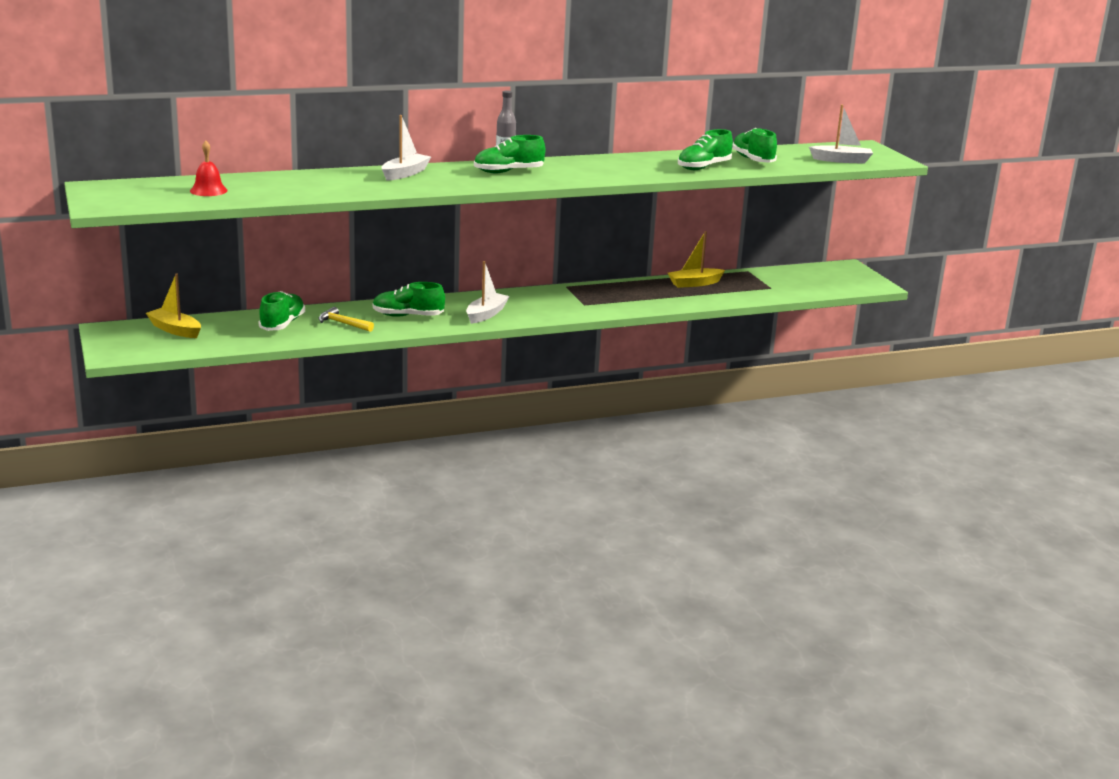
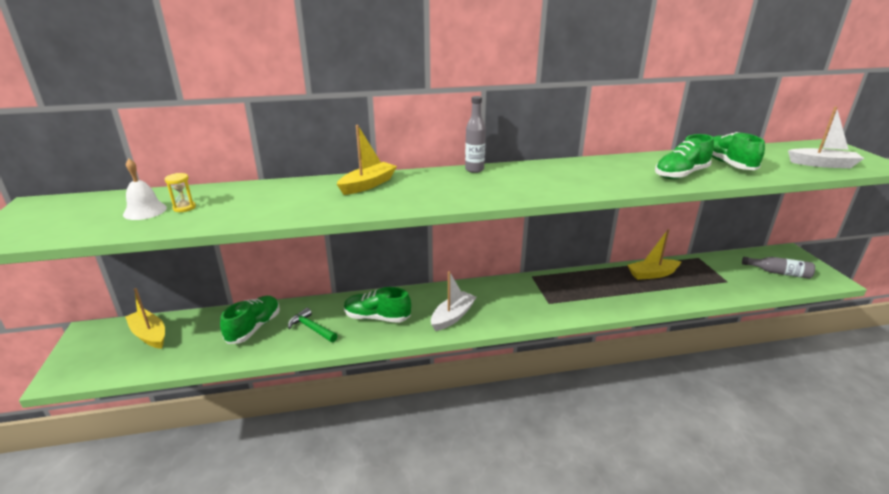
camera: 10 degrees right, 5 degrees up
red bell [190,141,227,196] -> white bell [123,159,167,220]
yellow hammer [318,307,374,332] -> green hammer [288,308,338,342]
white boat [381,115,431,181] -> yellow boat [337,125,397,195]
green shoe [474,135,545,173] -> none
none -> yellow hourglass [165,173,196,212]
none -> grey bottle [742,257,815,279]

